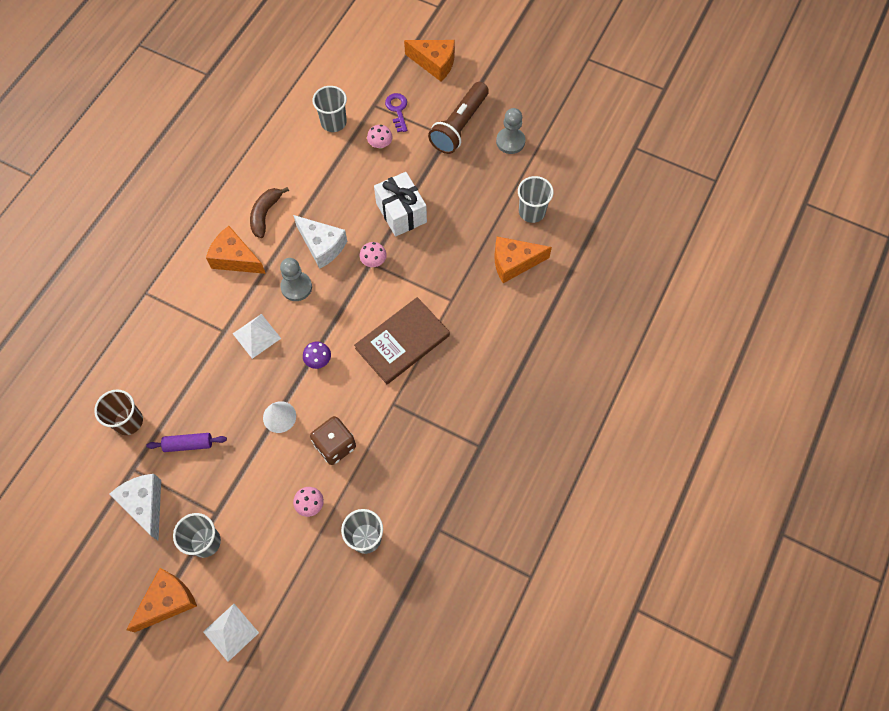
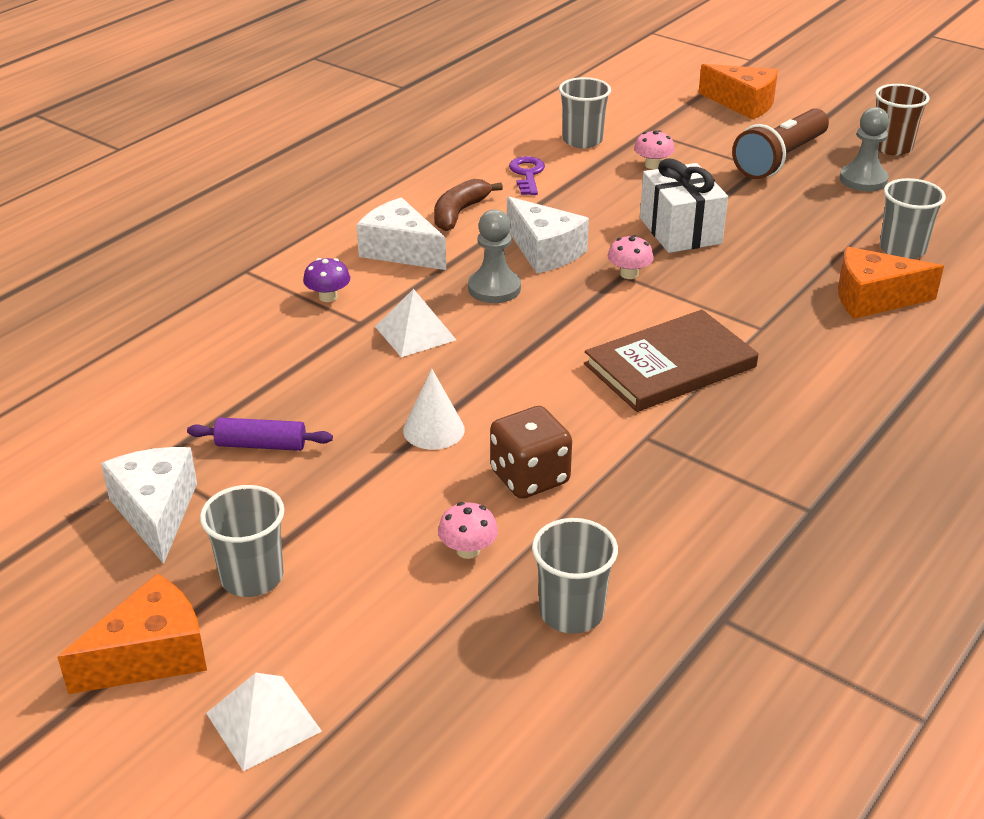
camera: 10 degrees right, 30 degrees down
brown cup [94,390,143,435] -> brown cup moved to [875,84,930,155]
orange cheese [206,226,266,274] -> white cheese [357,197,446,270]
purple mushroom [303,342,331,369] -> purple mushroom moved to [303,258,350,302]
purple key [385,93,407,132] -> purple key moved to [509,156,545,195]

